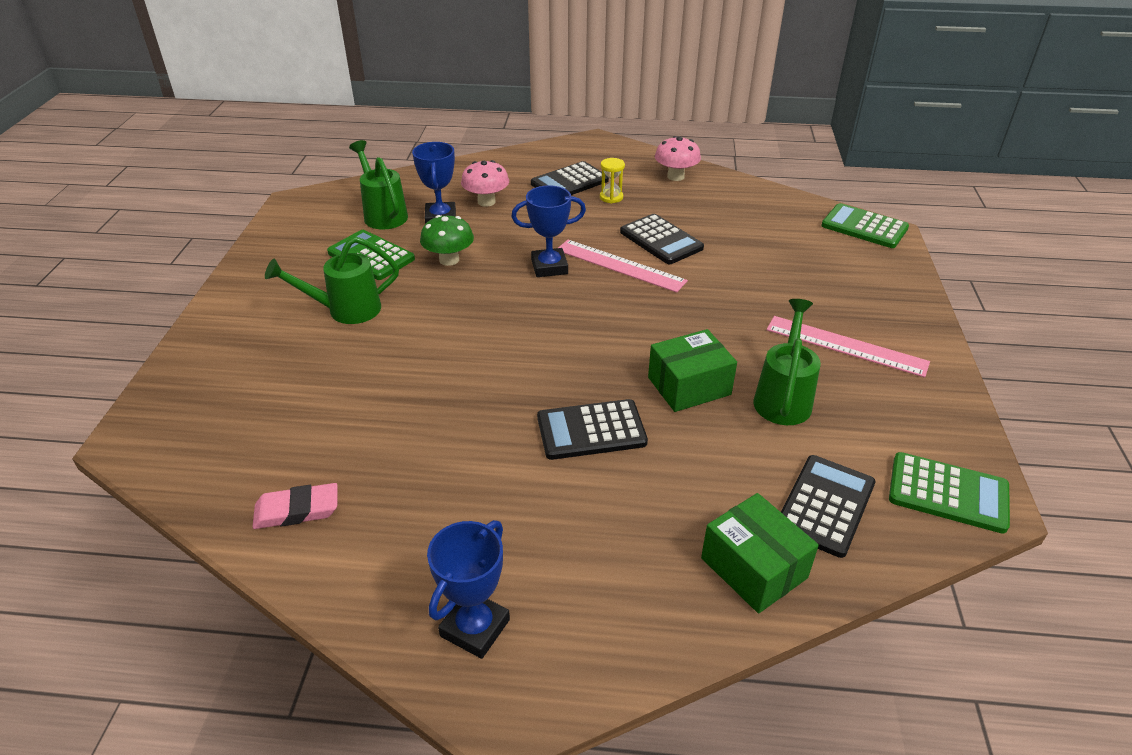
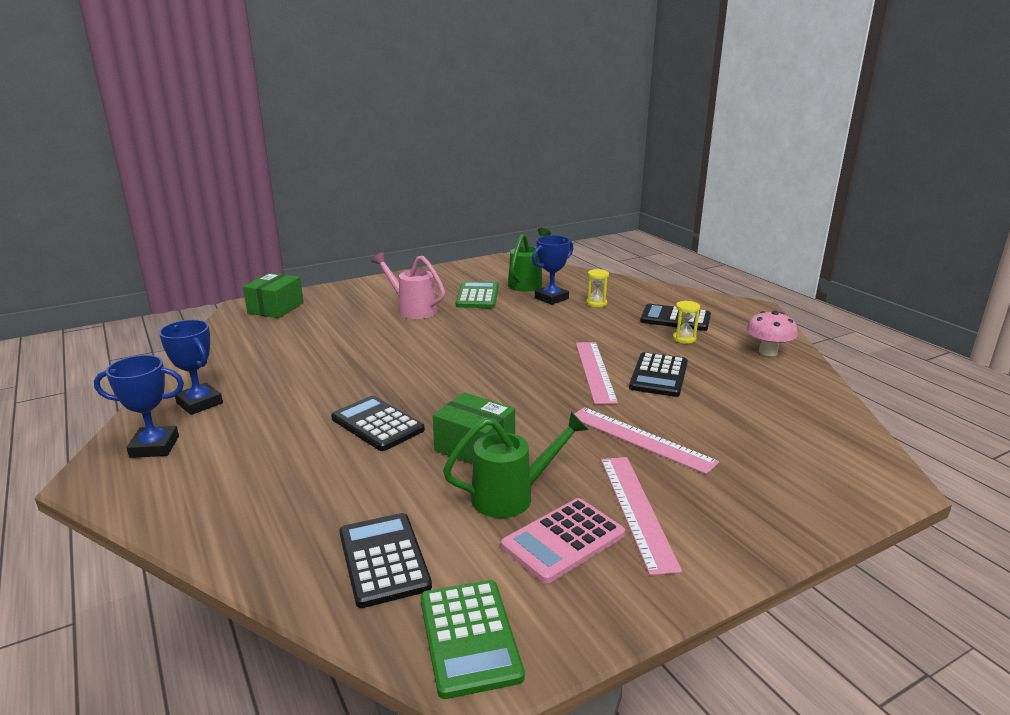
camera: 55 degrees right, 15 degrees down
pink eraser [253,483,337,529] -> none
green watering can [265,236,399,324] -> pink watering can [371,252,445,319]
green mushroom [420,215,474,266] -> none
pink mushroom [461,160,509,207] -> yellow hourglass [586,269,609,307]
blue trophy [511,185,586,277] -> blue trophy moved to [159,320,223,415]
green box [701,493,819,613] -> green box moved to [243,273,304,318]
black calculator [781,455,876,558] -> black calculator turned 105 degrees counterclockwise [339,513,432,608]
green calculator [821,203,909,248] -> none
none -> pink calculator [501,498,625,584]
none -> pink ruler [575,407,719,474]

